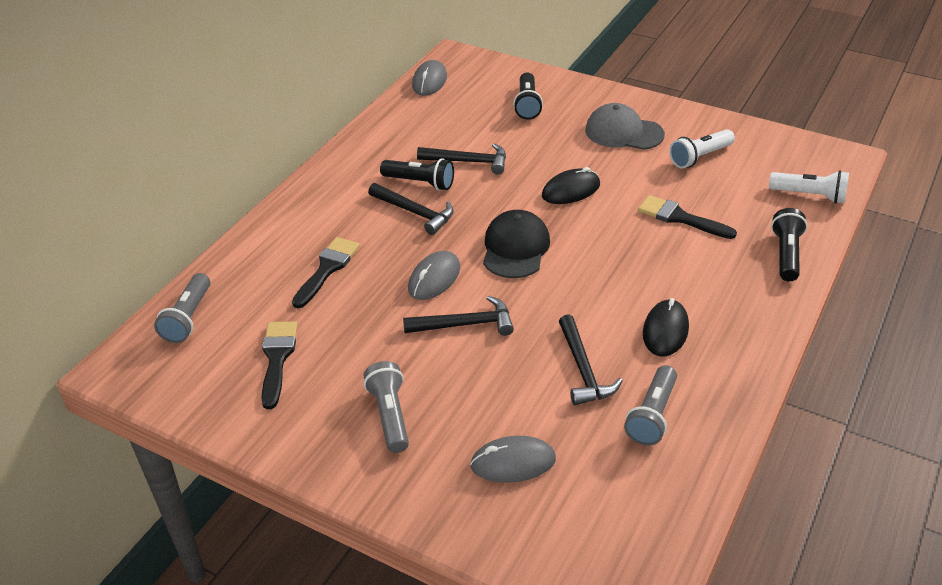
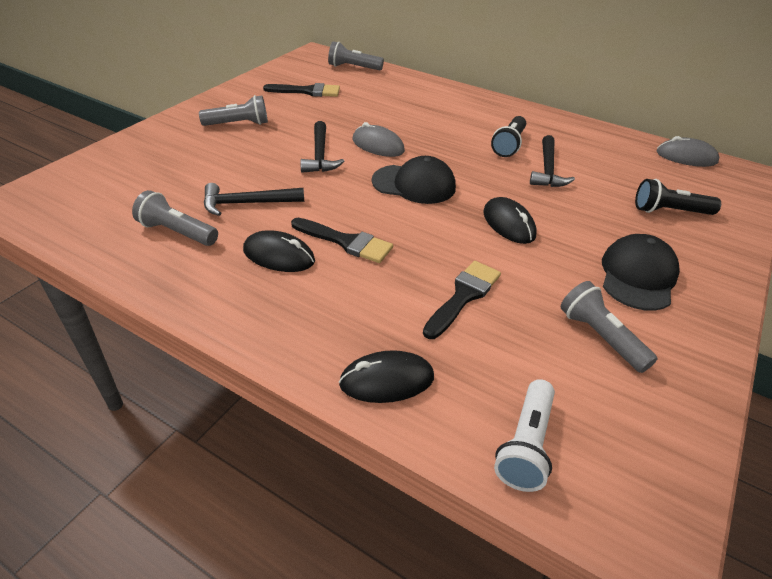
camera: 90 degrees right, 0 degrees up
black brush [292,237,360,308] -> black brush moved to [291,218,393,263]
black hammer [368,183,454,235] -> none
grey mouse [470,436,556,483] -> none
grey cap [585,103,665,150] -> black cap [602,234,680,311]
white flashlight [669,129,735,169] -> grey flashlight [561,281,658,373]
black flashlight [771,208,807,281] -> black mouse [339,350,434,403]

